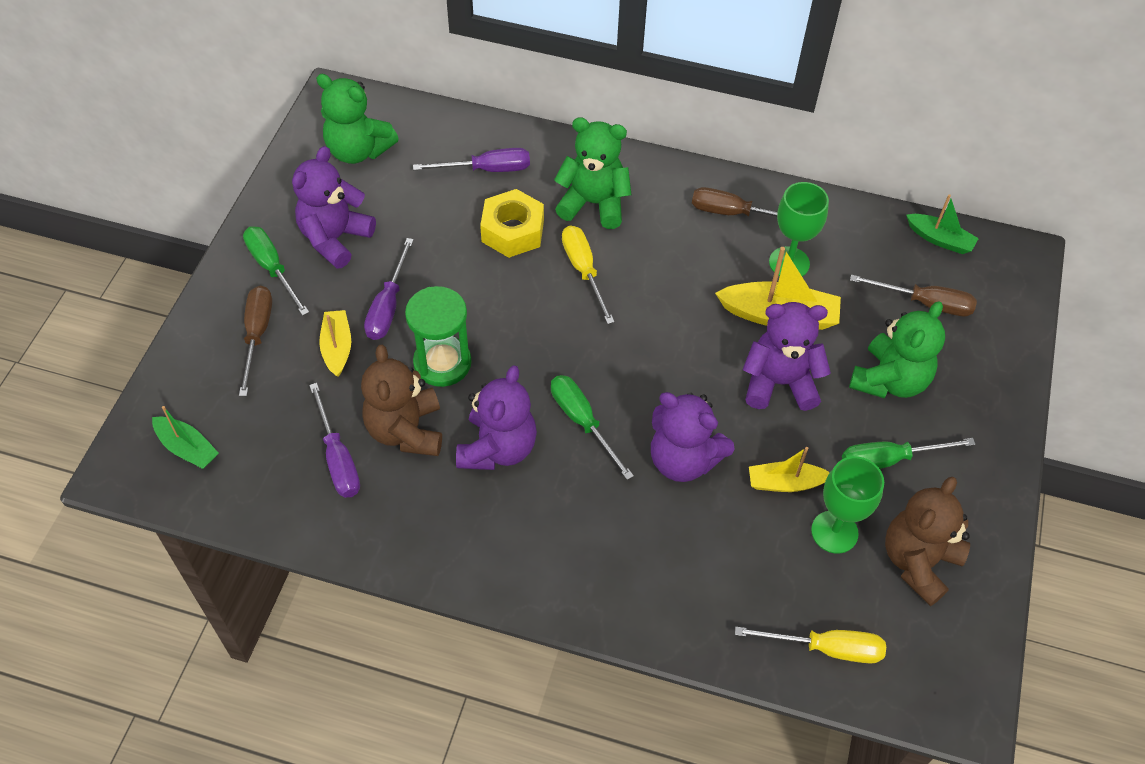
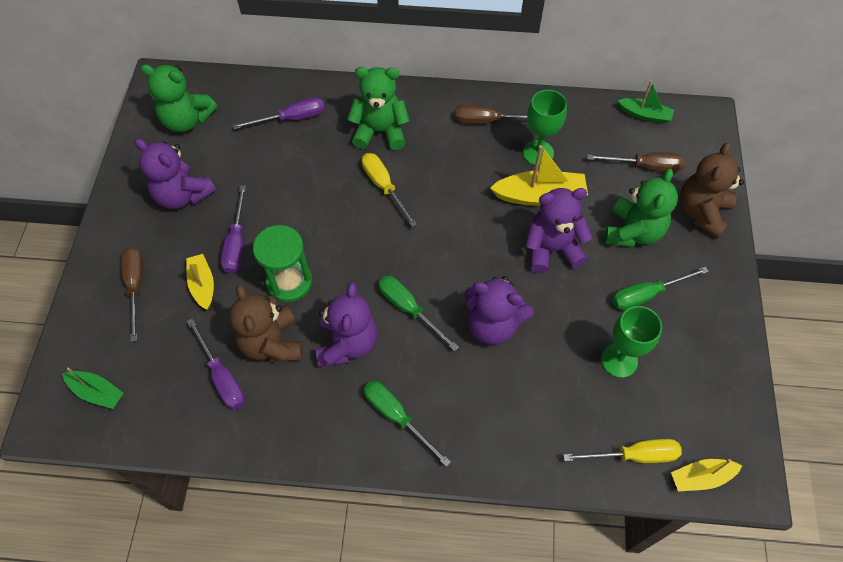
camera: 10 degrees left, 5 degrees up
green screwdriver [243,226,309,316] -> green screwdriver moved to [364,381,451,467]
purple teddy bear [292,146,376,269] -> purple teddy bear turned 75 degrees counterclockwise [135,139,216,209]
yellow nut [480,189,544,258] -> none
yellow boat [749,447,830,492] -> yellow boat moved to [671,459,742,491]
brown teddy bear [885,477,970,606] -> brown teddy bear moved to [679,142,744,239]

